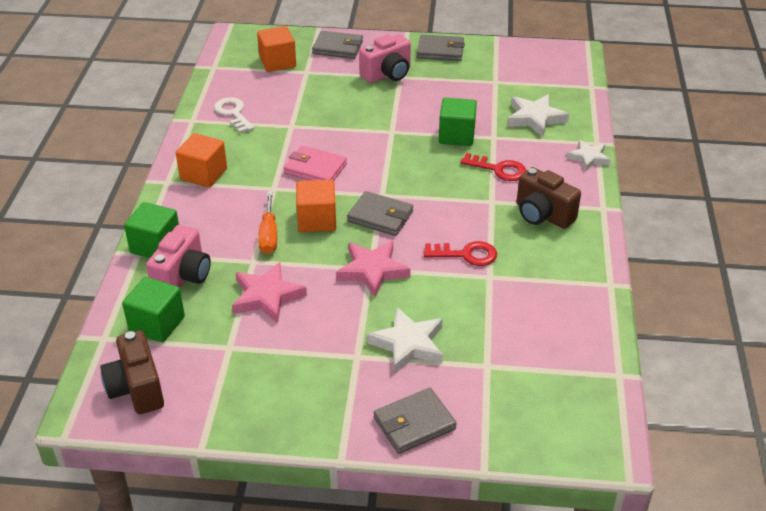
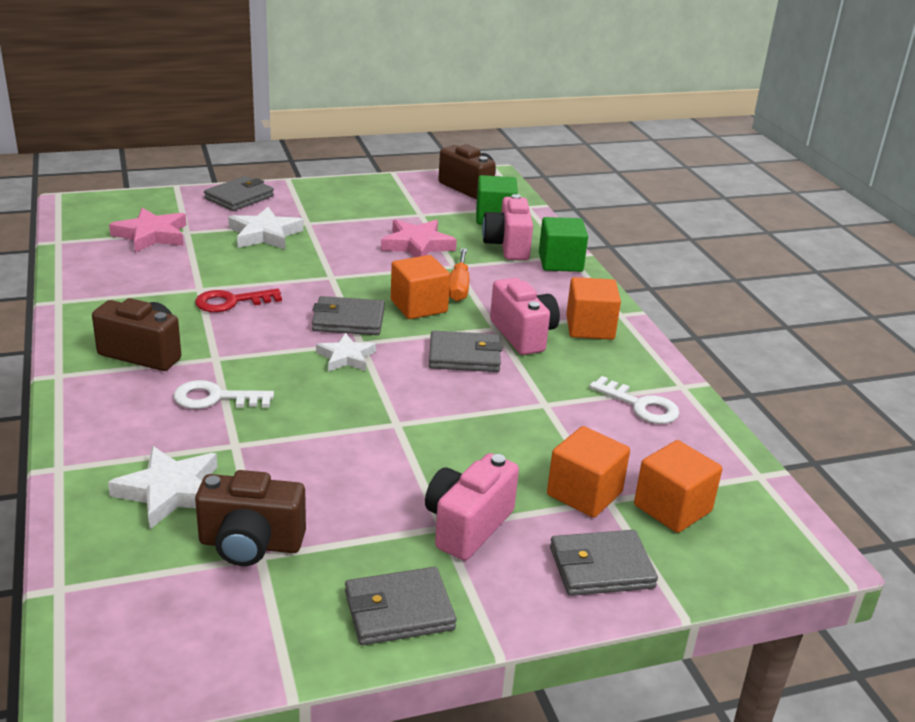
camera: 155 degrees right, 10 degrees down
orange screwdriver [258,191,277,254] -> orange screwdriver turned 150 degrees counterclockwise [449,248,469,301]
pink wallet [284,146,347,180] -> grey wallet [429,331,503,372]
pink star [336,241,411,297] -> pink star moved to [109,208,186,253]
green cube [439,98,477,146] -> none
red key [460,153,526,181] -> white key [173,380,274,409]
white star [566,140,611,171] -> white star moved to [316,333,376,372]
none -> brown camera [195,470,306,566]
none -> pink camera [490,278,560,355]
none -> orange cube [547,426,630,518]

